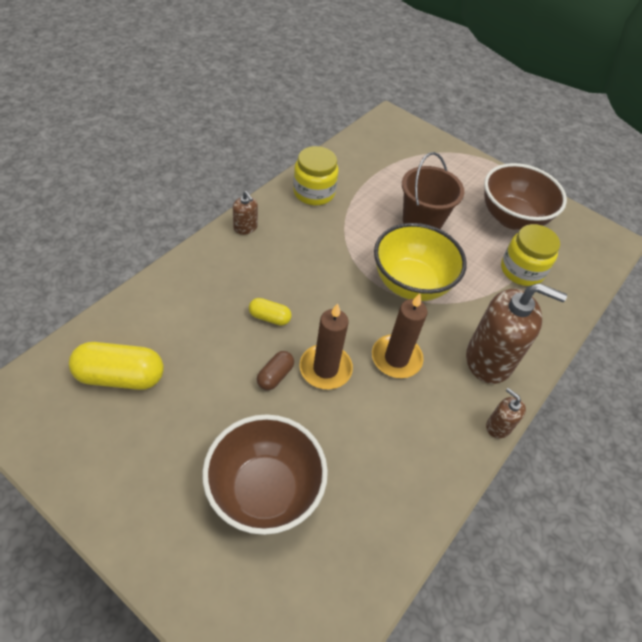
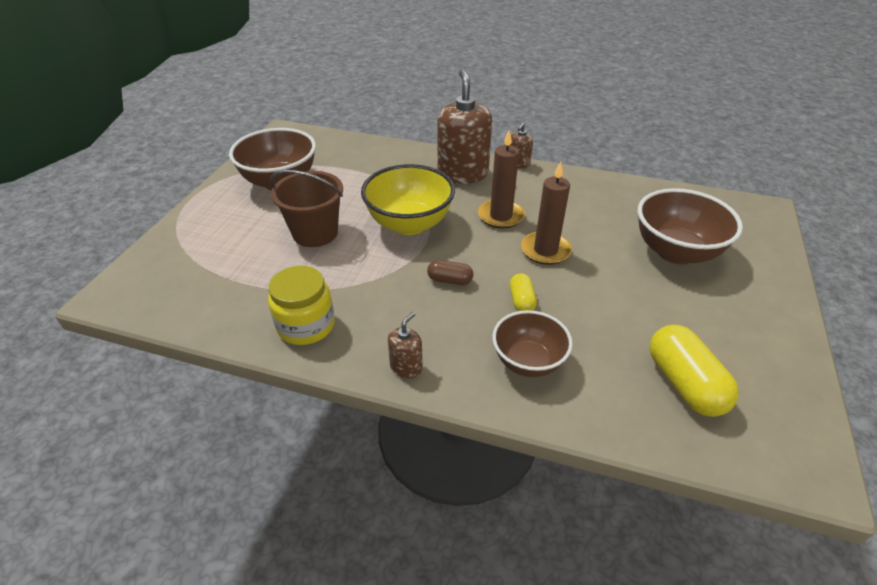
camera: 105 degrees left, 10 degrees down
brown capsule [257,351,294,390] -> brown capsule moved to [427,260,473,285]
yellow jar [501,224,560,286] -> none
none -> brown bowl [492,310,573,377]

